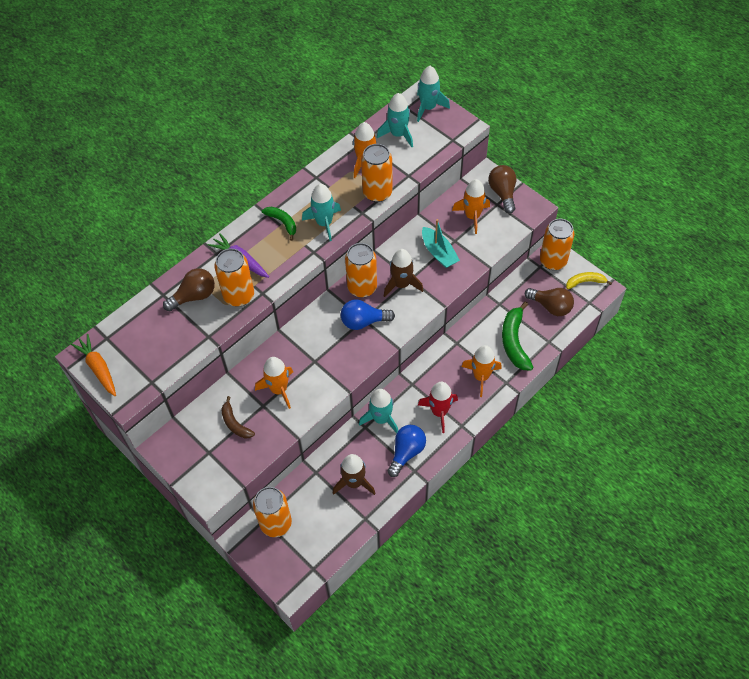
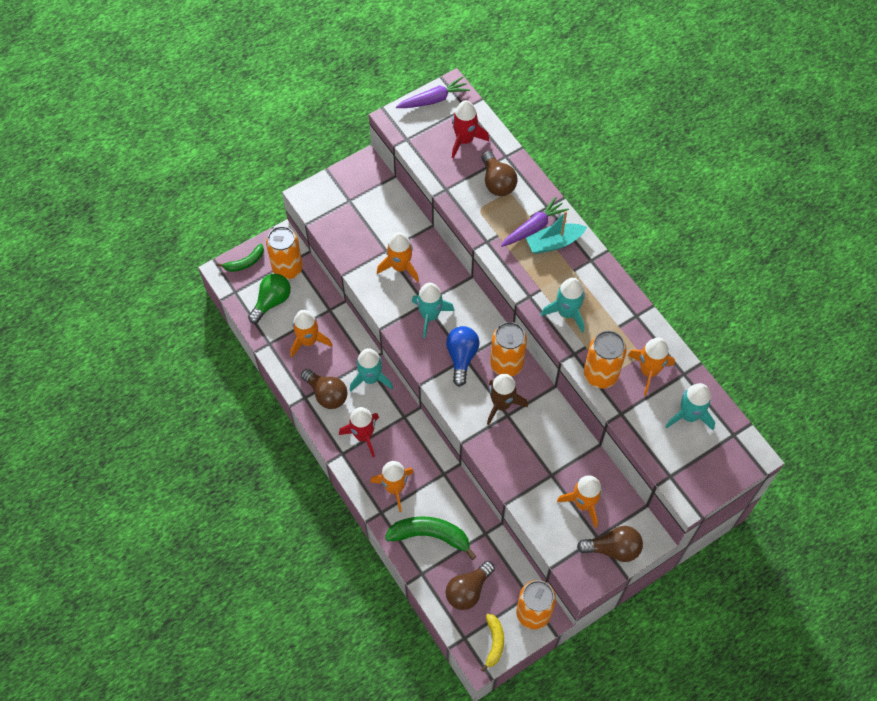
camera: 100 degrees right, 5 degrees up
orange carrot [70,334,116,396] -> purple carrot [396,76,470,108]
orange can [214,248,254,307] -> none
brown banana [221,396,255,438] -> none
green banana [262,207,296,241] -> green banana moved to [217,244,264,272]
brown rocket [333,454,376,495] -> orange rocket [291,310,332,357]
blue light bulb [388,425,426,477] -> brown light bulb [301,369,348,409]
turquoise rocket [417,66,450,122] -> turquoise rocket moved to [412,283,454,338]
turquoise boat [422,219,460,268] -> turquoise boat moved to [526,211,587,254]
none -> green light bulb [248,274,291,323]
none -> red rocket [452,100,489,158]

